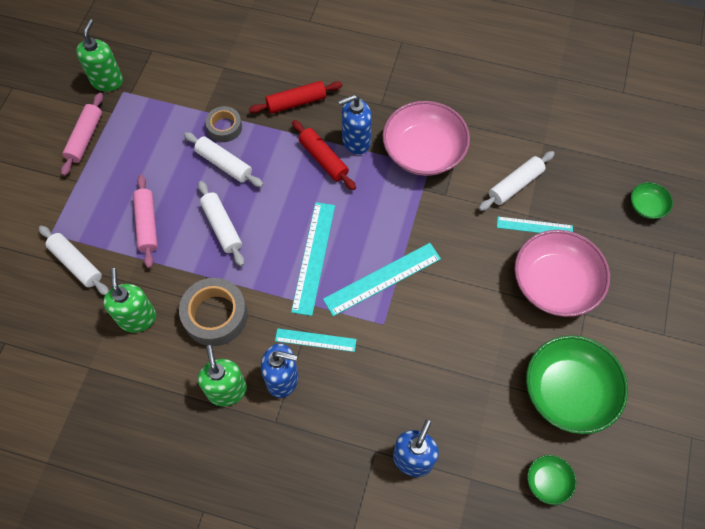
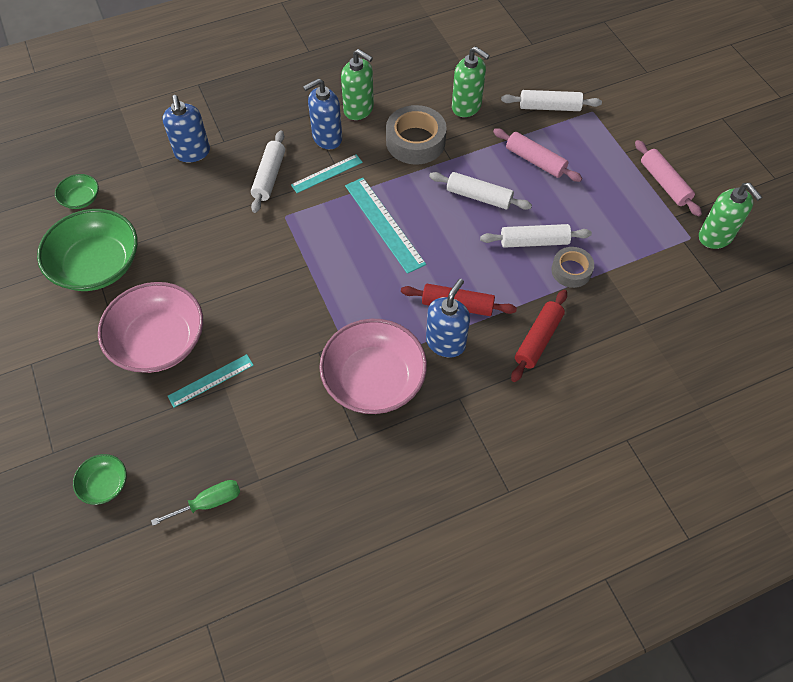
camera: 140 degrees right, 5 degrees down
turquoise ruler [323,243,441,316] -> none
white rolling pin [479,151,555,211] -> white rolling pin moved to [251,130,285,213]
none -> green screwdriver [151,480,240,526]

